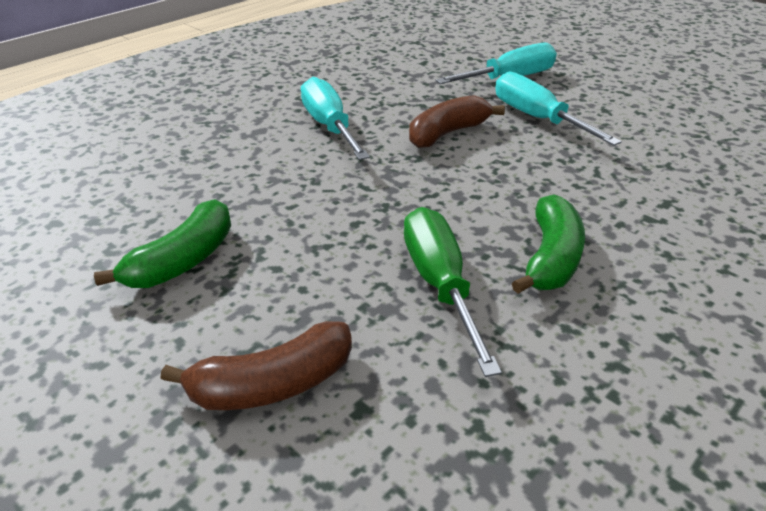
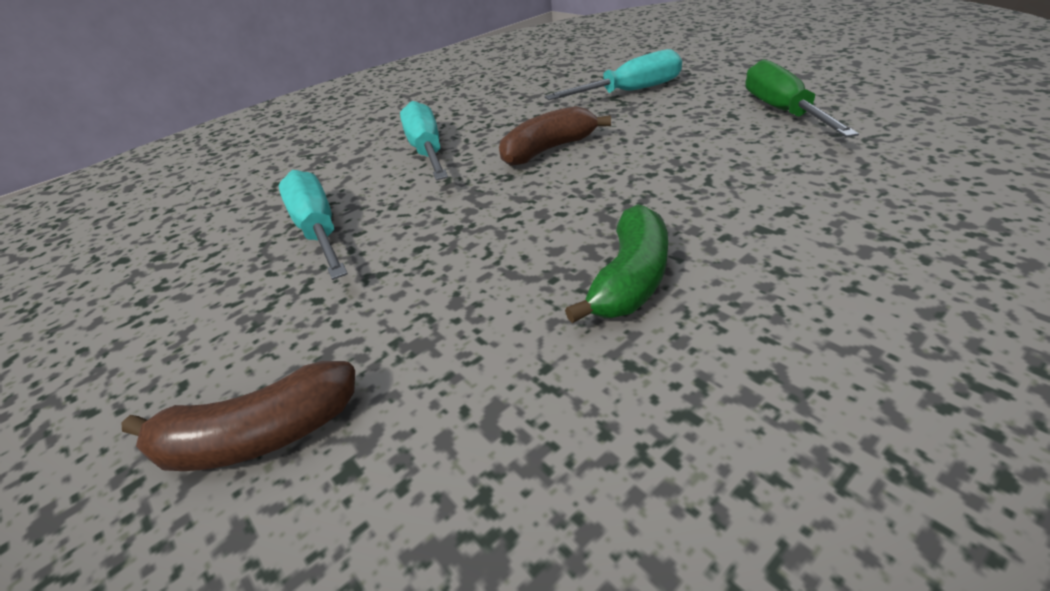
camera: 10 degrees right, 0 degrees up
green banana [94,199,231,288] -> none
green screwdriver [404,207,502,377] -> green screwdriver moved to [745,59,859,137]
turquoise screwdriver [495,71,622,146] -> turquoise screwdriver moved to [279,170,348,280]

